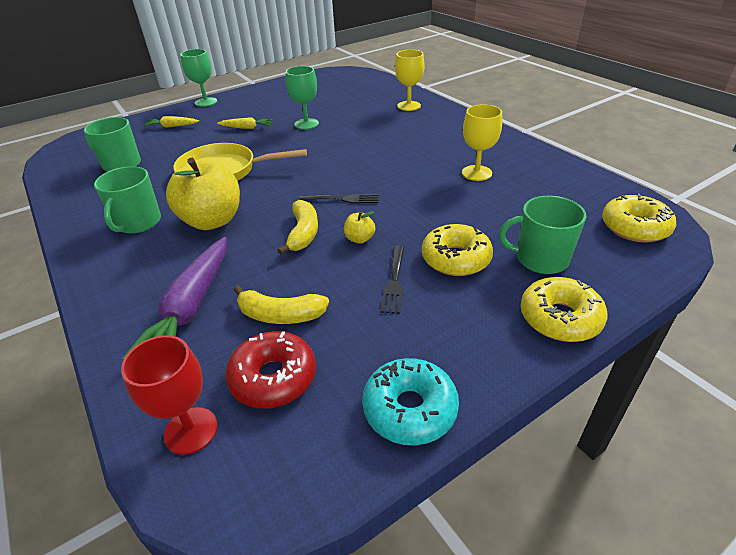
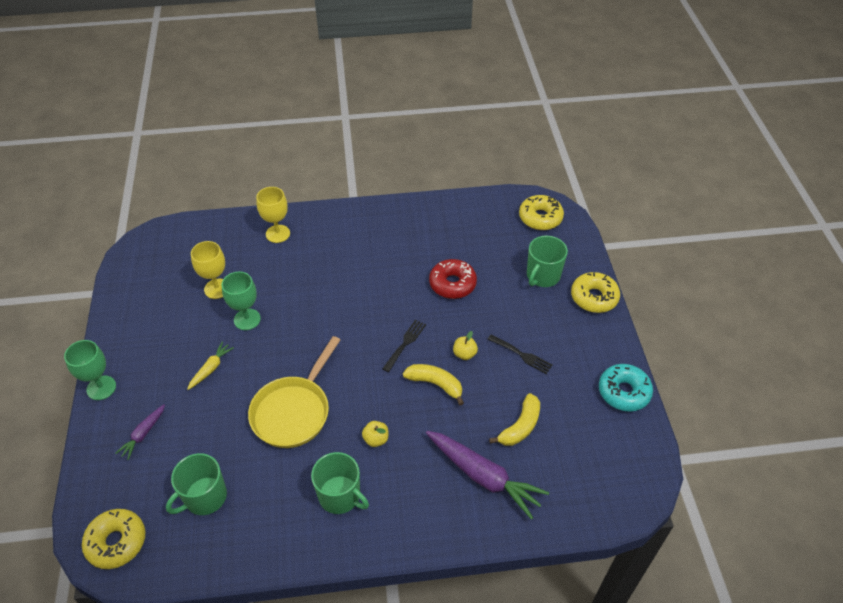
camera: 65 degrees left, 10 degrees up
red goblet [121,335,218,455] -> none
yellow carrot [143,116,199,128] -> purple carrot [115,404,165,460]
yellow apple [166,158,240,230] -> yellow apple [362,421,388,447], size x0.43
red donut [225,331,316,408] -> red donut moved to [429,259,477,299]
yellow donut [422,224,493,276] -> yellow donut moved to [82,509,146,569]
yellow goblet [462,104,502,181] -> yellow goblet moved to [191,241,225,299]

